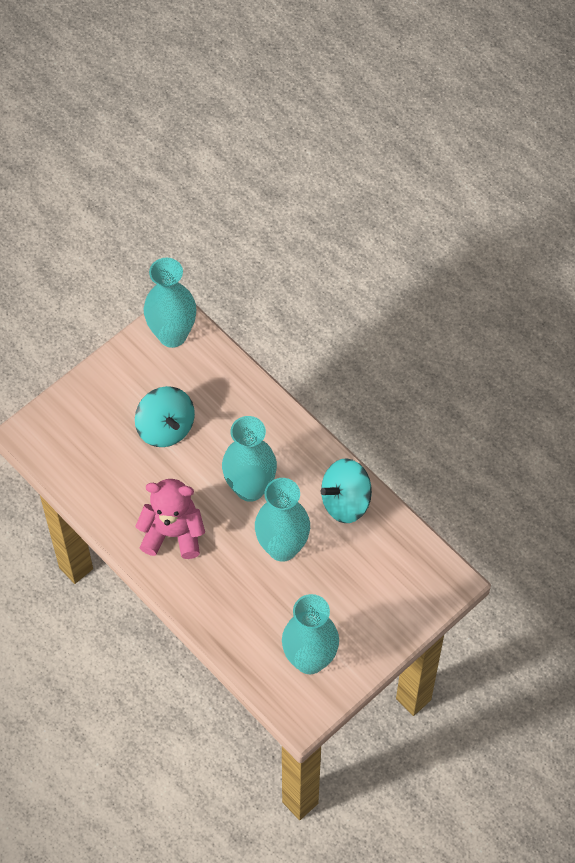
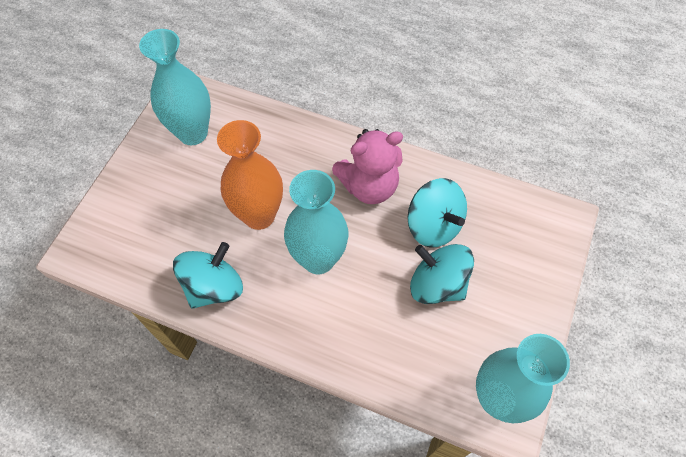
camera: 155 degrees right, 0 degrees up
turquoise vase [255,478,310,562] -> orange vase [217,120,283,230]
none -> turquoise spinning top [408,178,467,248]

